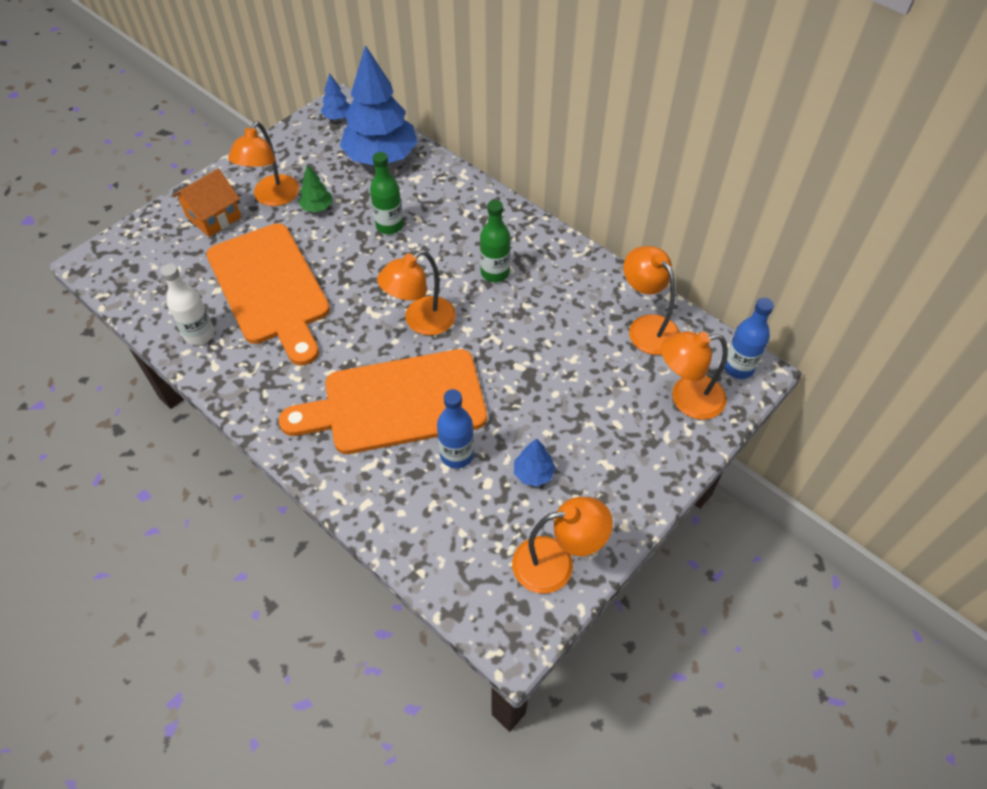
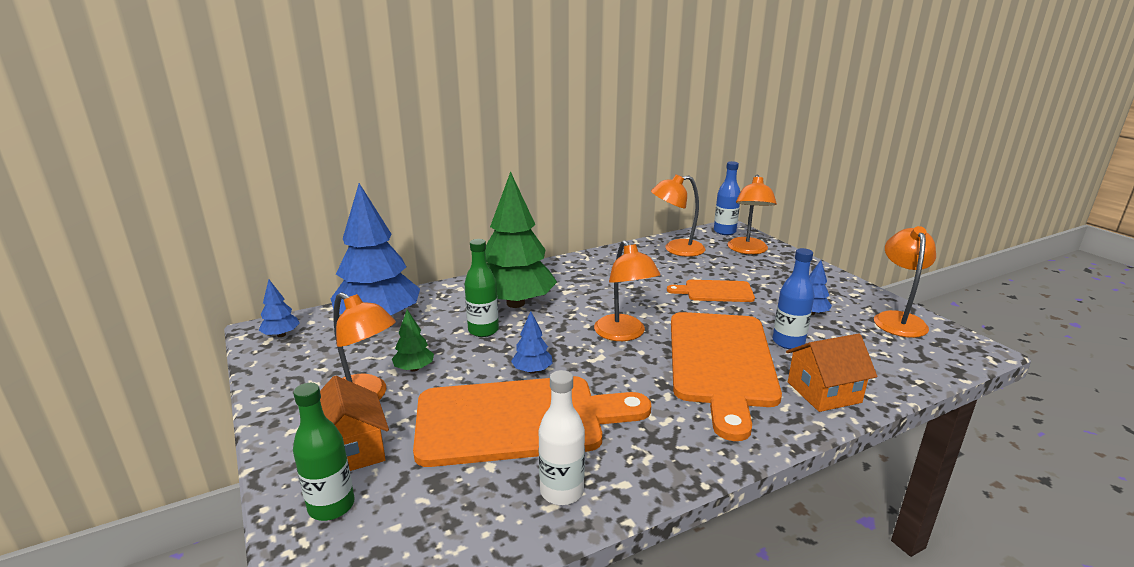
camera: 70 degrees left, 30 degrees down
green bottle [480,200,511,282] -> green bottle moved to [293,383,355,521]
none -> green tree [485,171,557,308]
none -> blue tree [511,311,553,374]
none -> orange cutting board [667,280,755,302]
none -> orange house [786,333,877,412]

